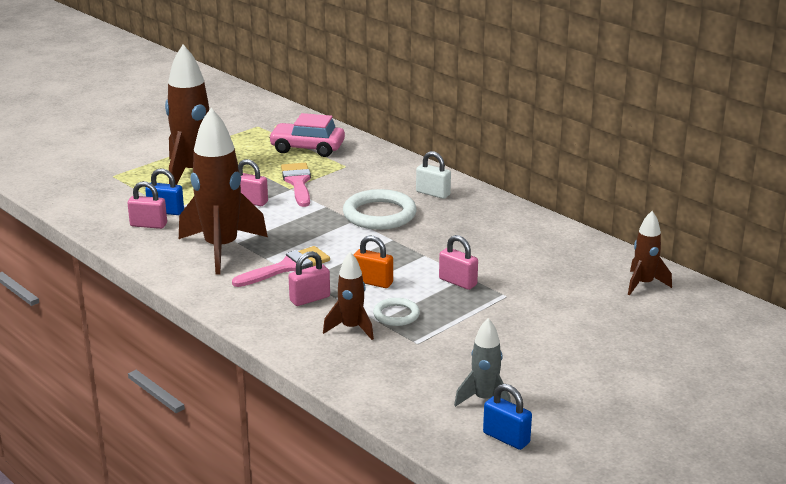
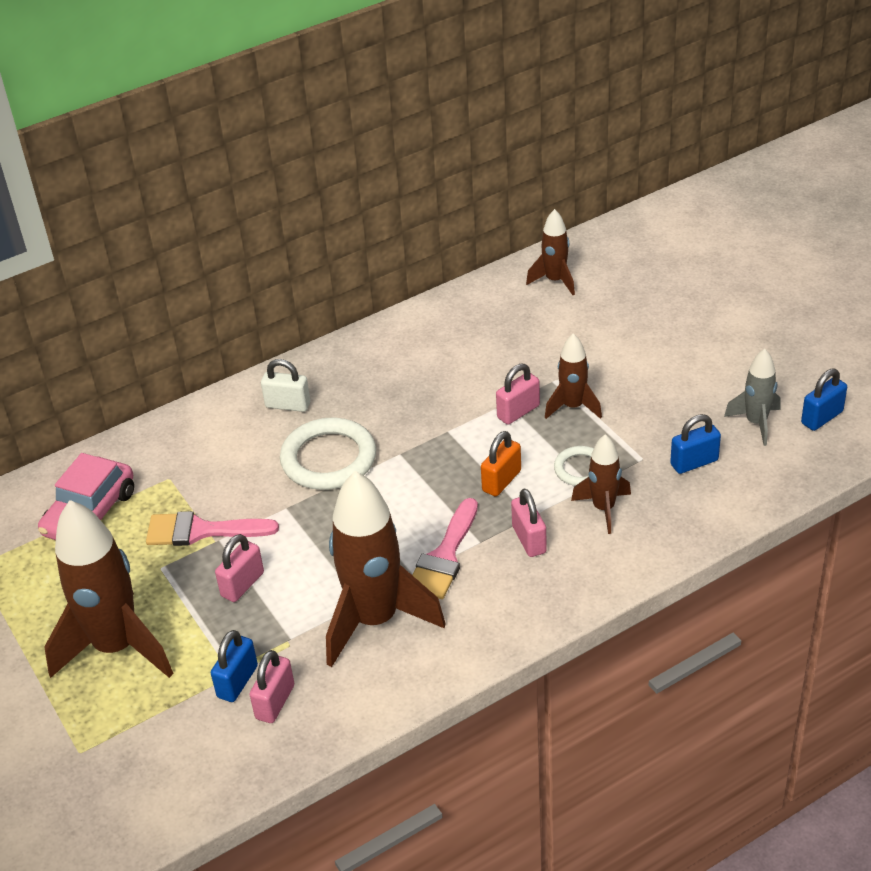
camera: 75 degrees left, 15 degrees up
pink brush [232,246,330,287] -> pink brush turned 135 degrees counterclockwise [412,498,478,599]
white padlock [416,151,451,199] -> white padlock turned 60 degrees clockwise [261,359,310,412]
none -> brown rocket [545,333,602,419]
none -> blue padlock [670,414,721,474]

